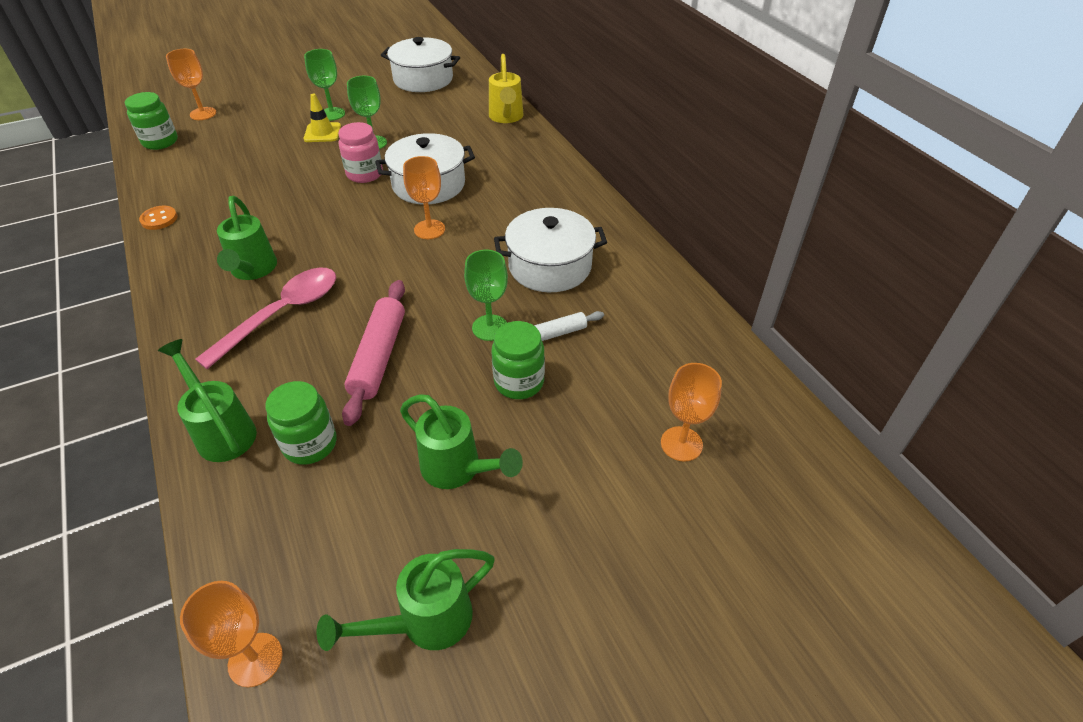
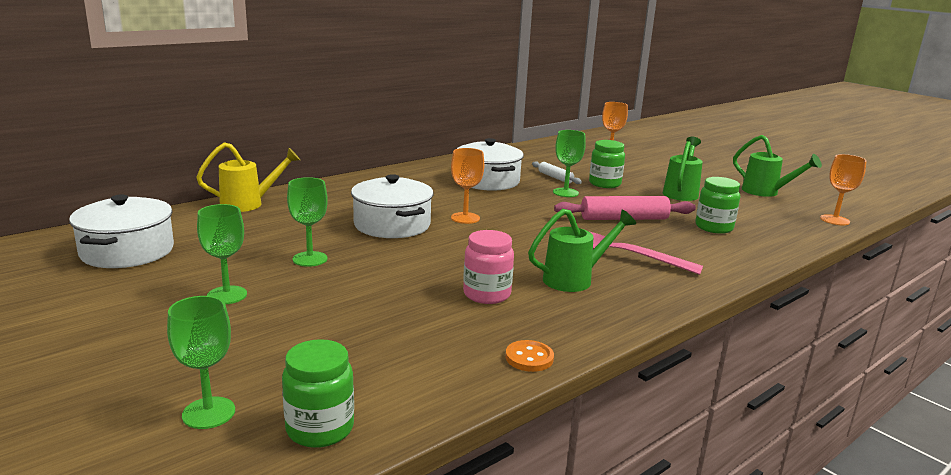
camera: 105 degrees left, 25 degrees down
green watering can [158,339,257,462] -> none
orange goblet [166,49,216,120] -> green goblet [167,296,235,429]
yellow traffic cone [304,94,341,142] -> none
pink jar [338,122,383,183] -> pink jar moved to [463,230,514,304]

